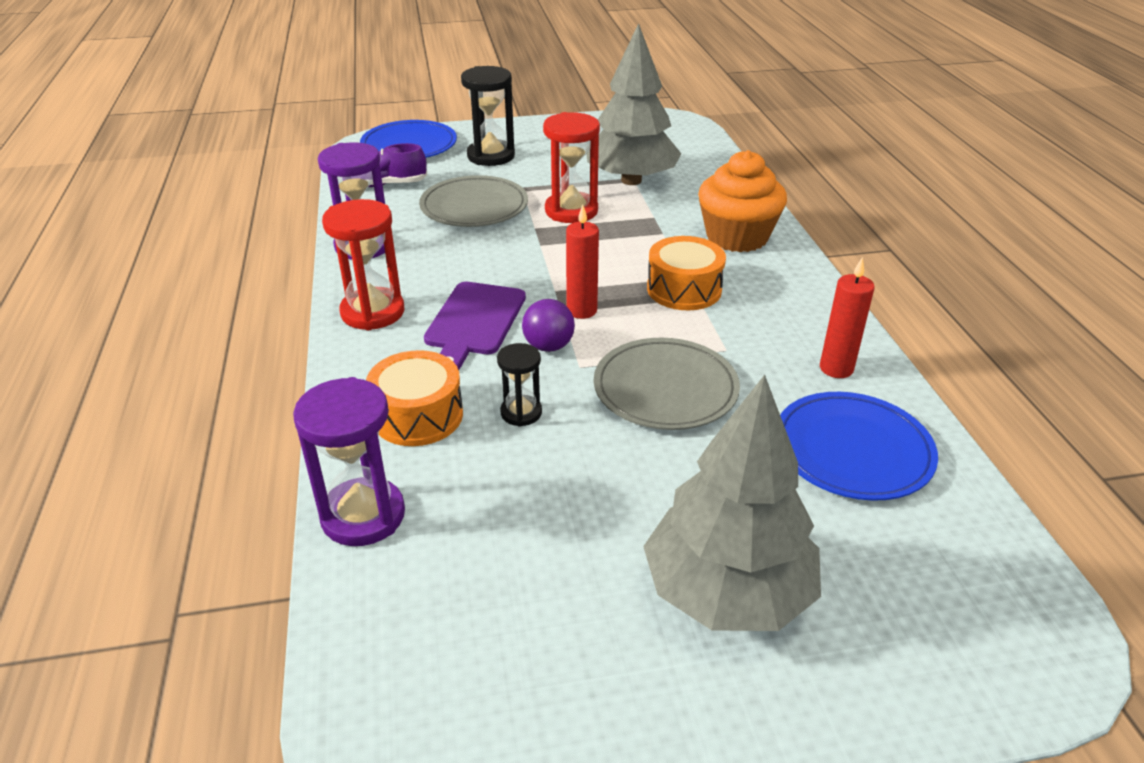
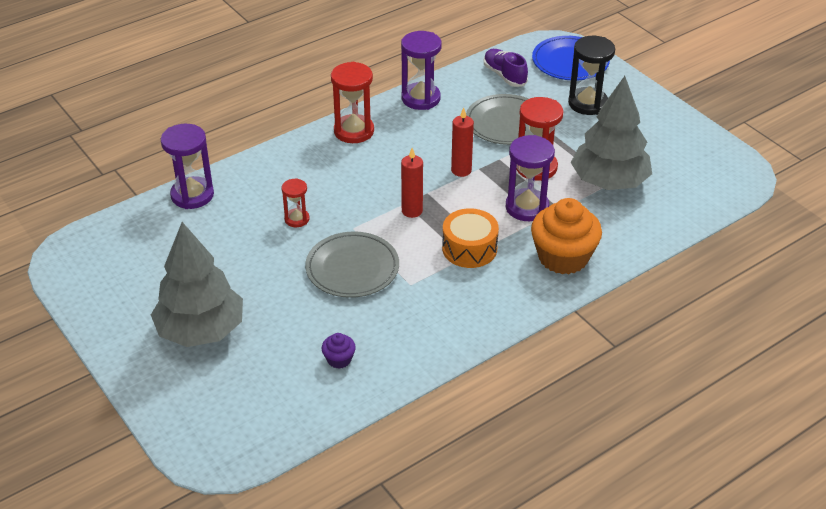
camera: 65 degrees right, 5 degrees up
orange drum [366,350,463,446] -> none
purple cutting board [424,282,526,370] -> none
black hourglass [497,343,542,427] -> red hourglass [281,178,310,227]
purple ball [522,299,575,352] -> none
blue plate [780,392,938,501] -> purple cupcake [322,333,356,369]
red candle [820,257,875,378] -> red candle moved to [451,108,474,177]
none -> purple hourglass [506,135,555,221]

